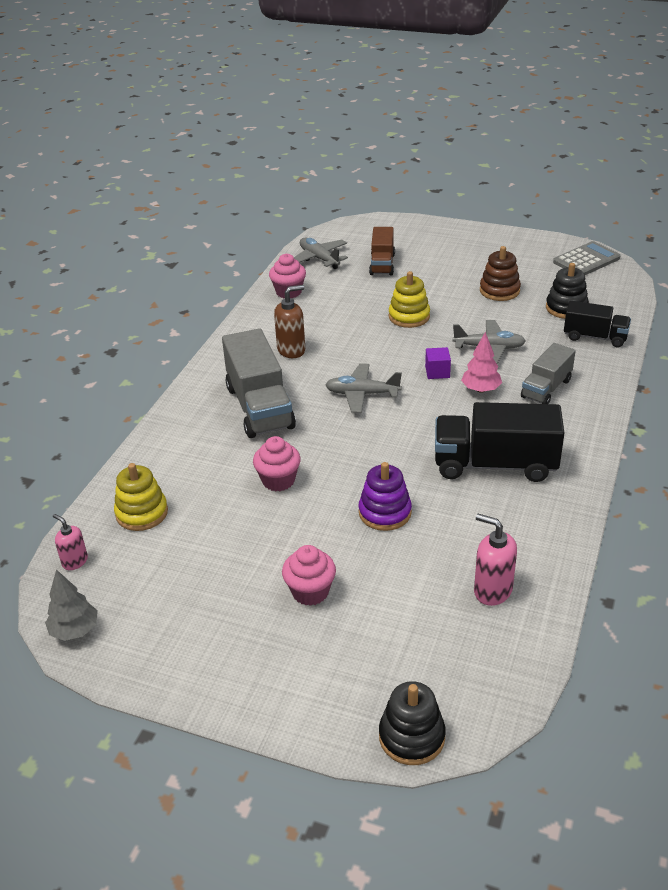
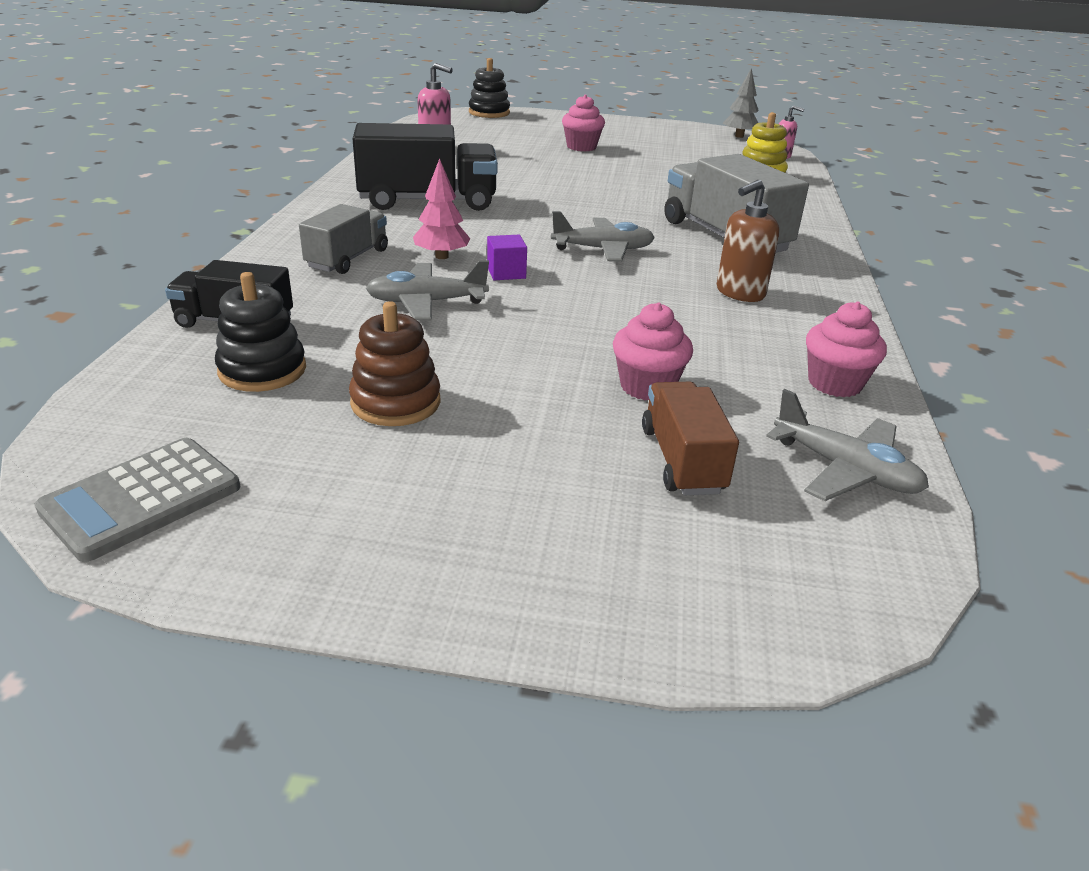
camera: 165 degrees right, 5 degrees down
pink cupcake [253,436,301,491] -> pink cupcake moved to [613,302,693,400]
purple stacking toy [359,462,412,531] -> none
yellow stacking toy [389,271,430,328] -> none

